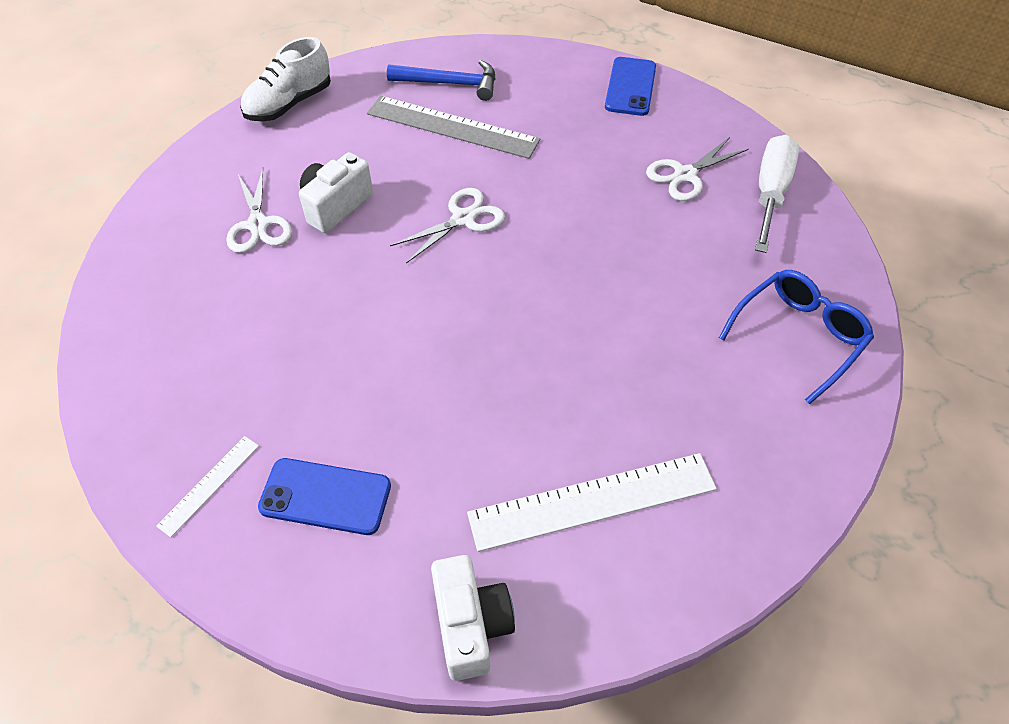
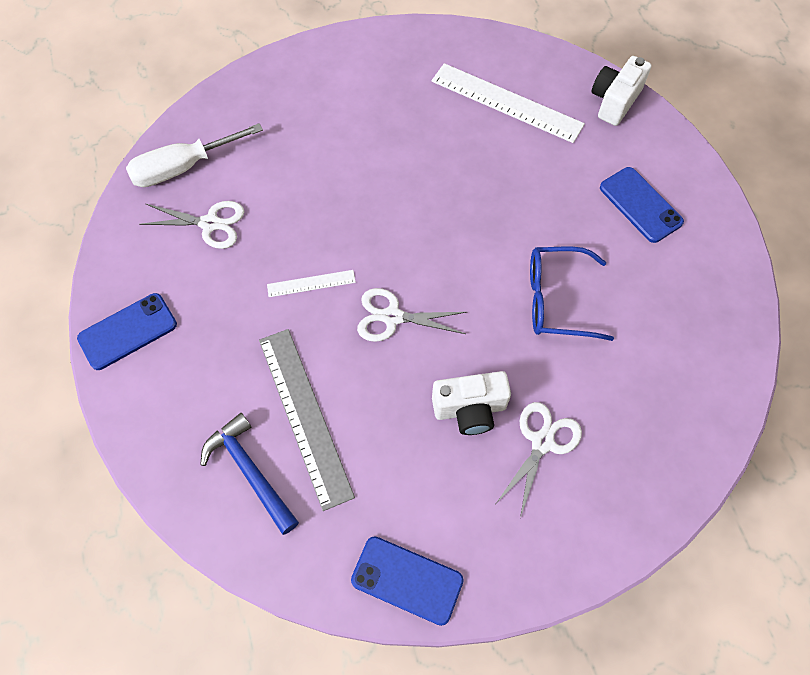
camera: 135 degrees left, 10 degrees up
white ruler [156,436,259,537] -> white ruler moved to [267,270,356,297]
white shoe [240,37,331,121] -> blue phone [351,536,464,626]
blue glasses [719,270,874,404] -> blue glasses moved to [530,247,614,341]

